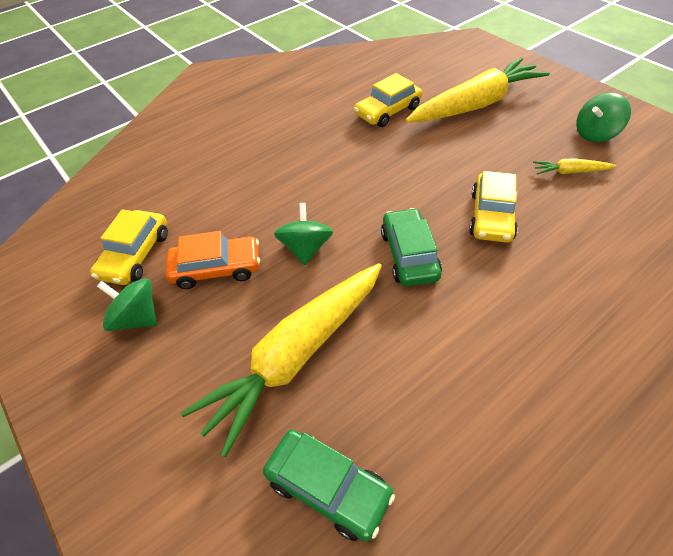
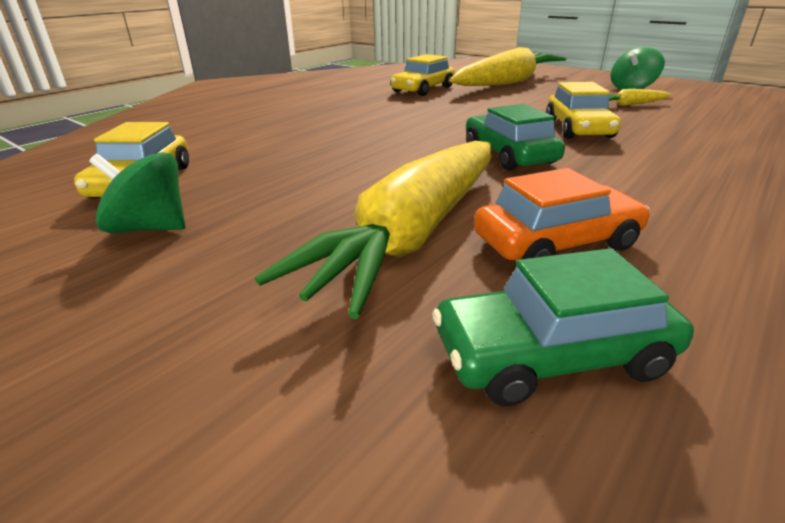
camera: 15 degrees left, 20 degrees down
orange car [165,231,260,289] -> orange car moved to [474,168,650,260]
green car [263,430,395,542] -> green car turned 150 degrees clockwise [432,248,694,406]
green spinning top [274,203,333,265] -> none

